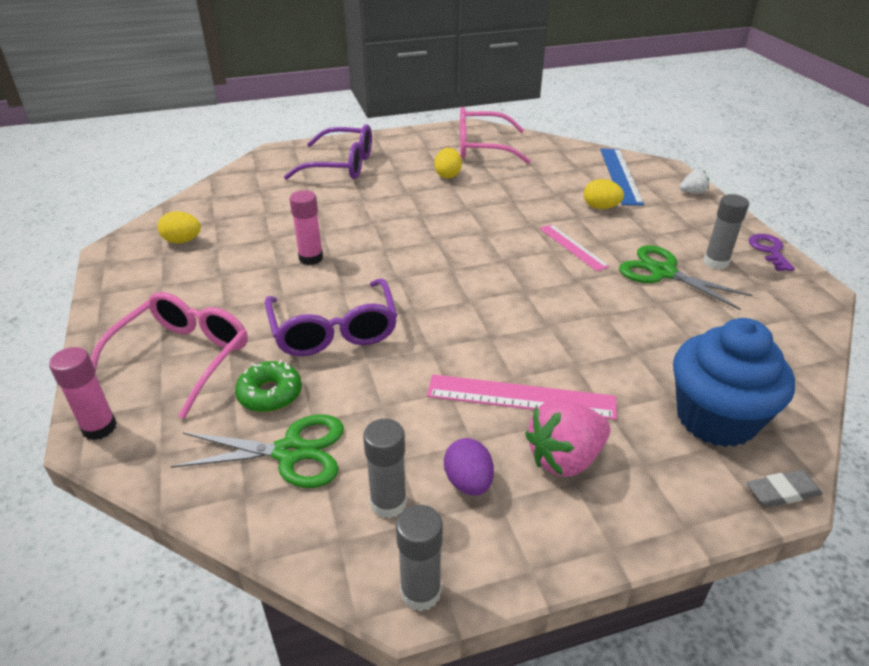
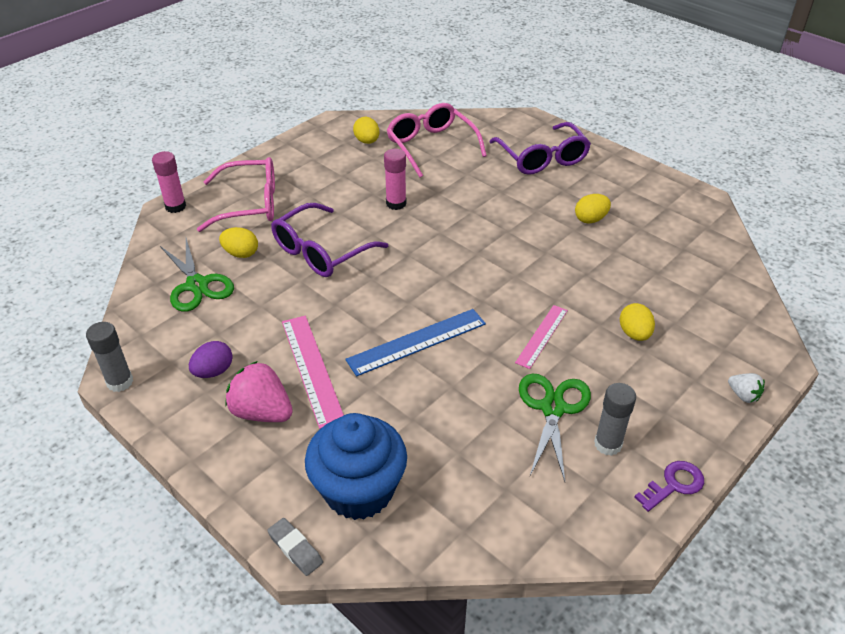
camera: 60 degrees right, 5 degrees up
green donut [235,360,302,412] -> yellow egg [219,227,258,258]
grey glue stick [363,419,407,519] -> none
pink glasses [460,107,531,164] -> pink glasses moved to [387,103,487,177]
blue ruler [600,149,644,206] -> blue ruler moved to [345,309,486,377]

